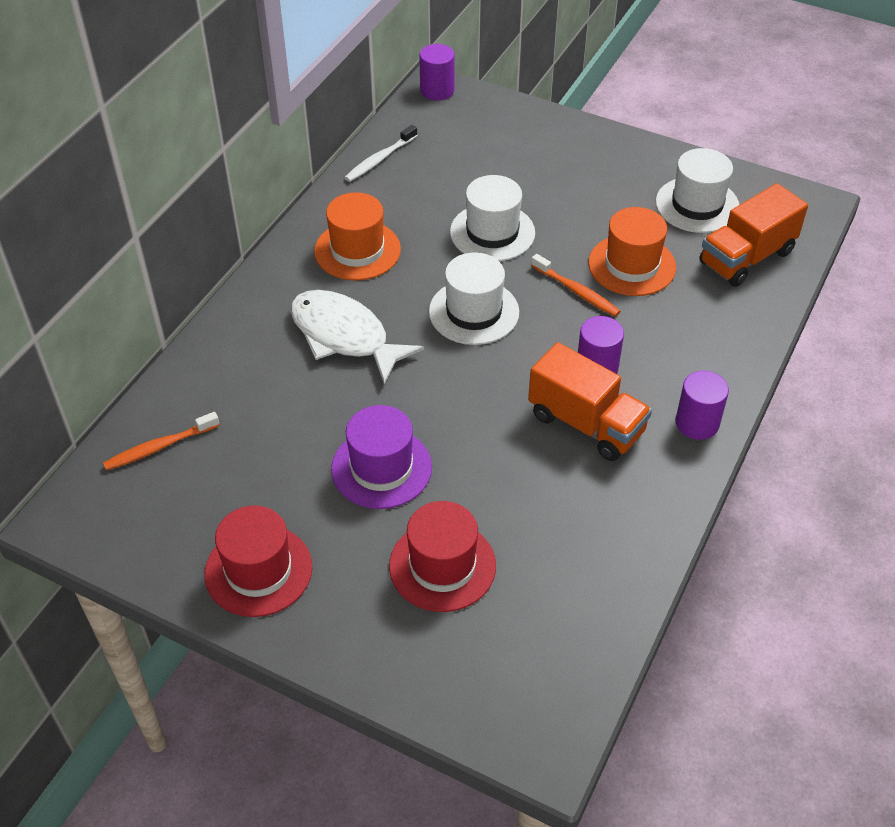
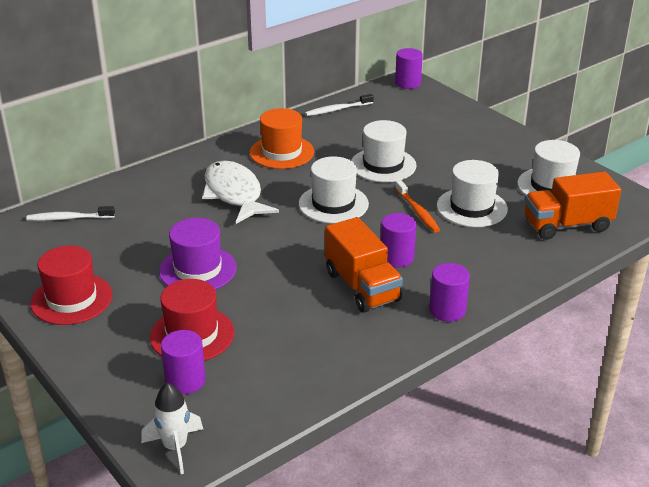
camera: 25 degrees right, 15 degrees down
orange toothbrush [103,412,220,471] -> white toothbrush [26,206,115,221]
orange hat [588,207,676,296] -> white hat [437,160,508,227]
none -> white rocket [141,383,203,474]
none -> purple cylinder [161,330,206,394]

